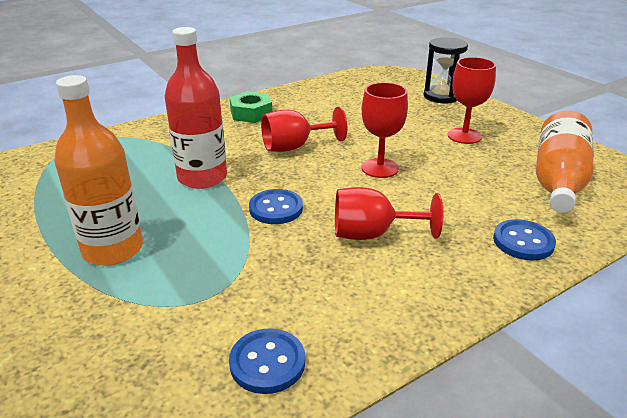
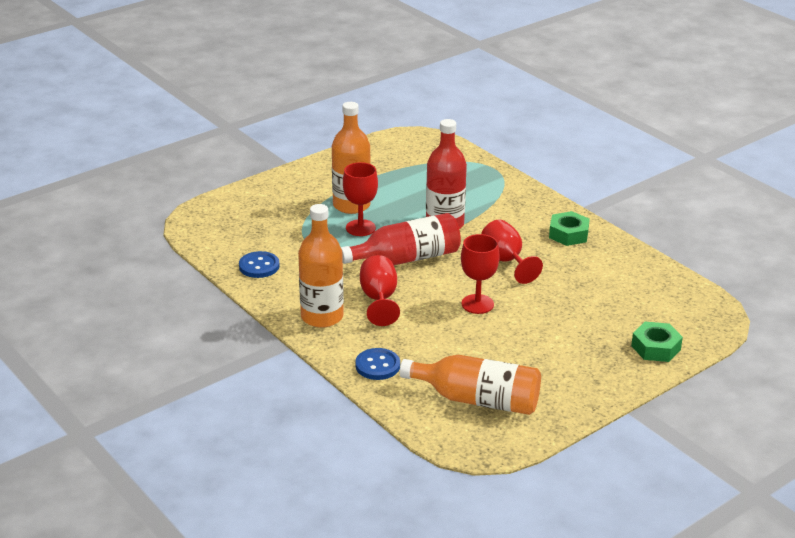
camera: 85 degrees right, 0 degrees up
blue button [249,189,303,224] -> red bottle [341,213,461,265]
black hourglass [424,37,468,103] -> green nut [631,322,683,362]
red goblet [448,57,496,144] -> red goblet moved to [343,162,378,236]
none -> orange bottle [298,204,344,328]

